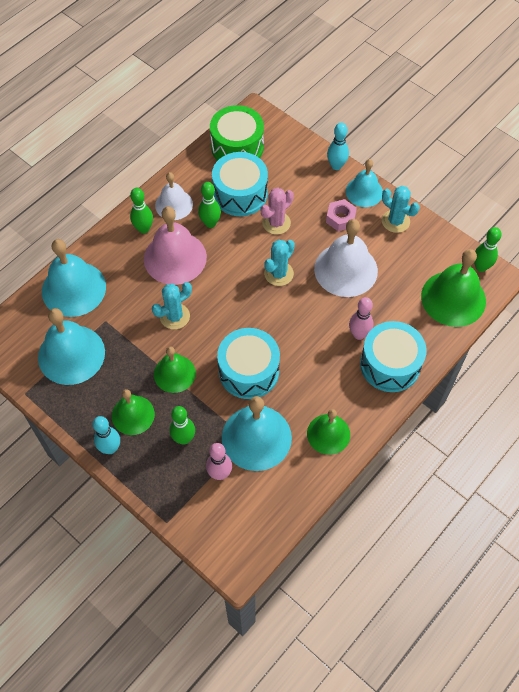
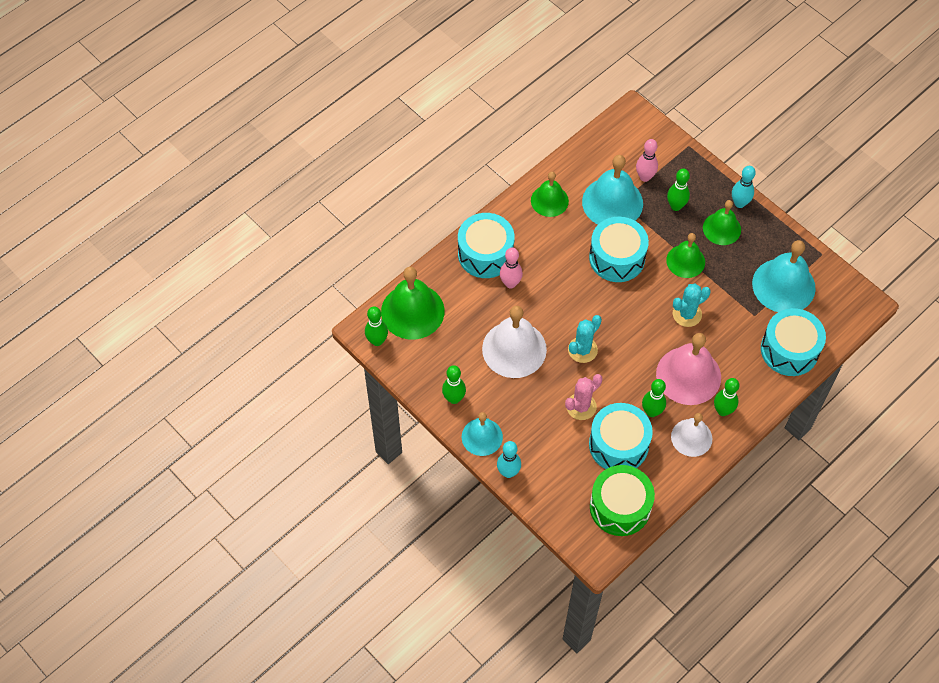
camera: 175 degrees left, 0 degrees up
turquoise bell [42,239,106,317] -> turquoise drum [761,308,826,376]
pink nut [326,199,357,231] -> none
turquoise cactus [382,186,420,233] -> green bowling pin [442,365,466,404]

